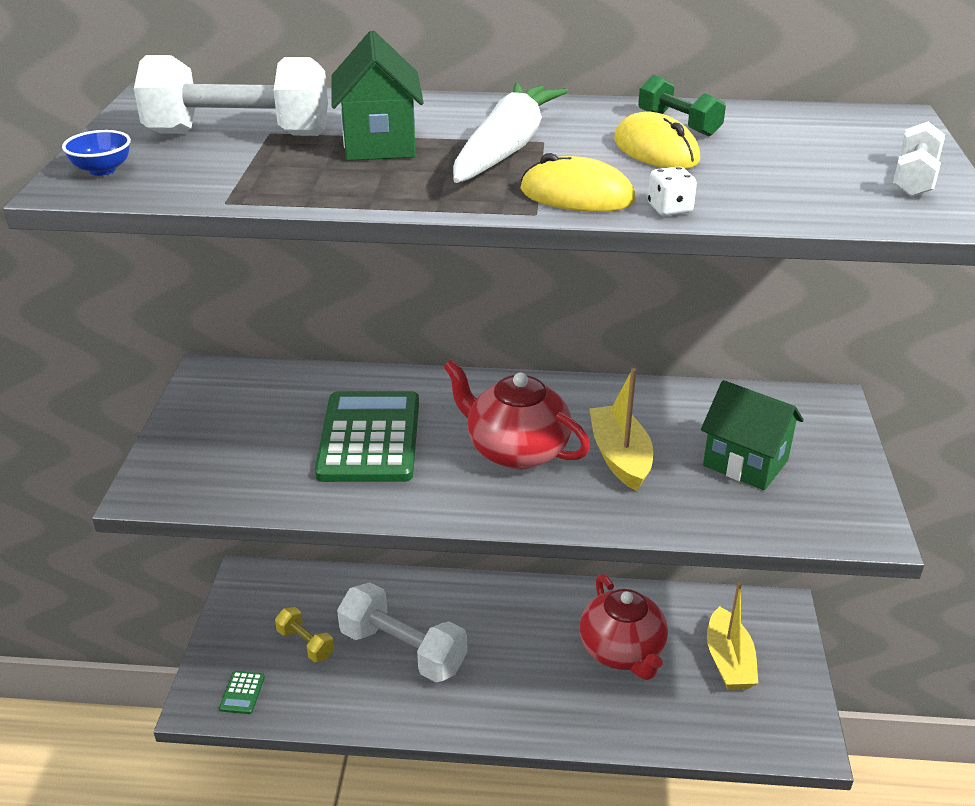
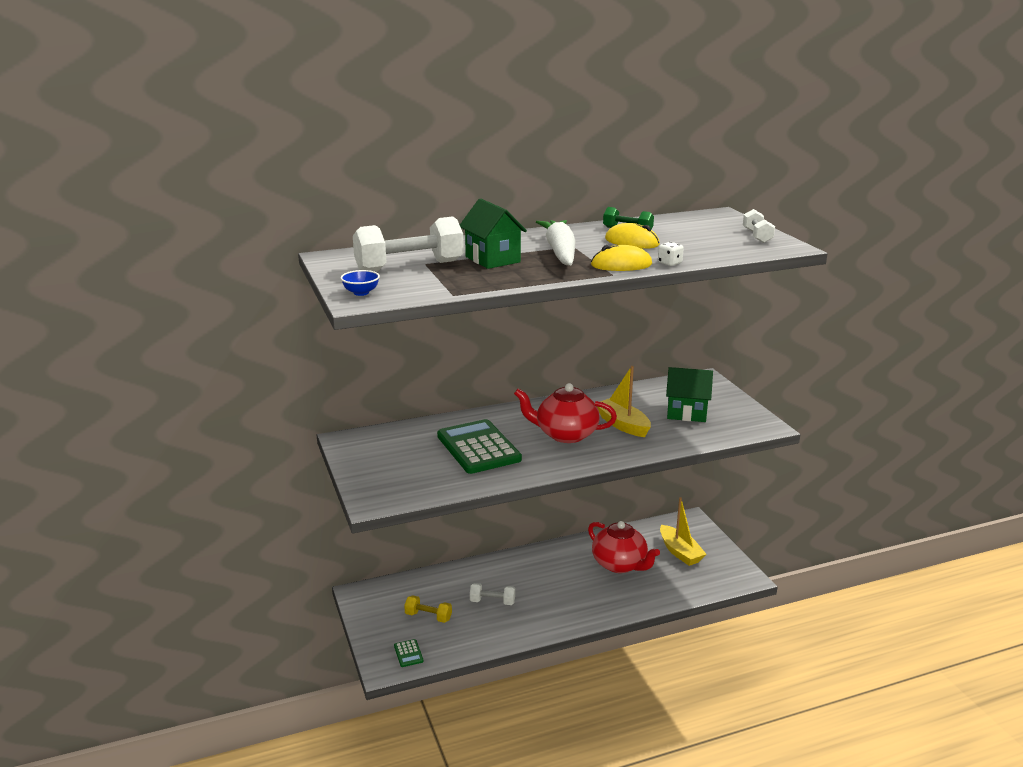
camera: 25 degrees left, 10 degrees down
white dumbbell [337,582,467,682] -> white dumbbell [470,583,515,605], size x0.51

